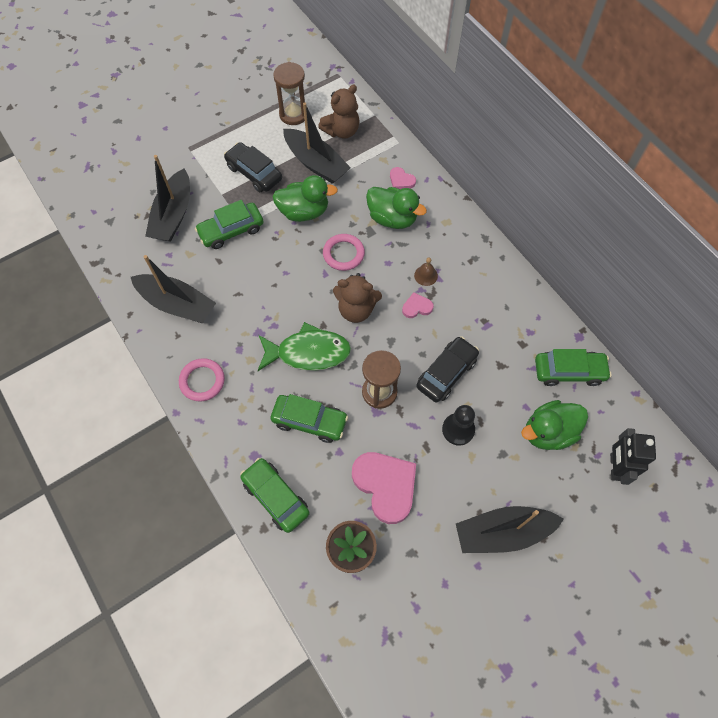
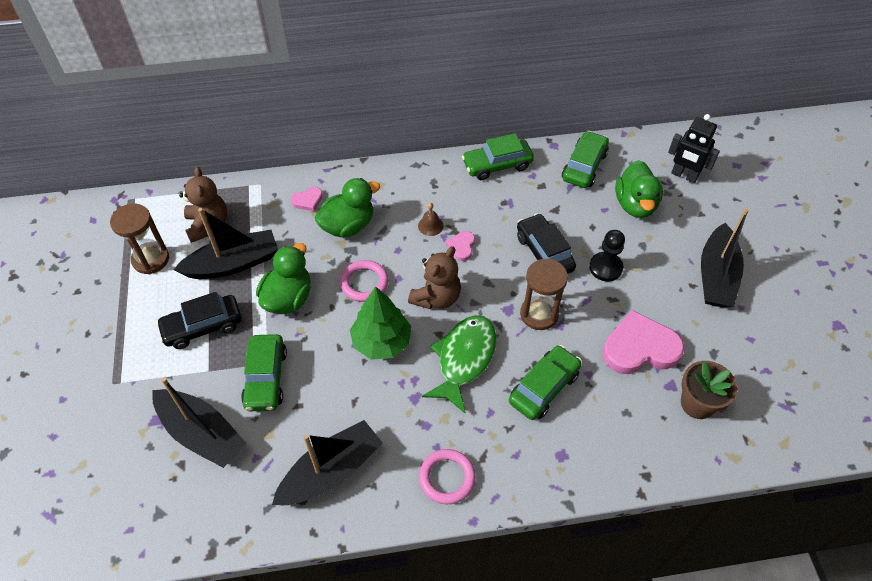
camera: 65 degrees left, 10 degrees down
green car [240,458,310,533] -> green car moved to [462,133,534,180]
none -> green tree [350,286,411,360]

